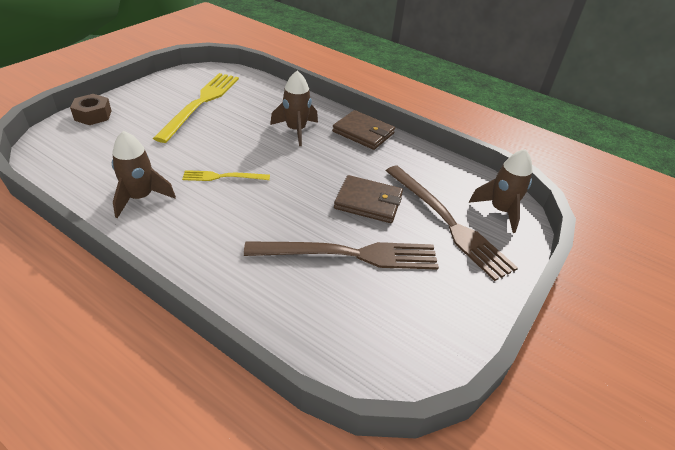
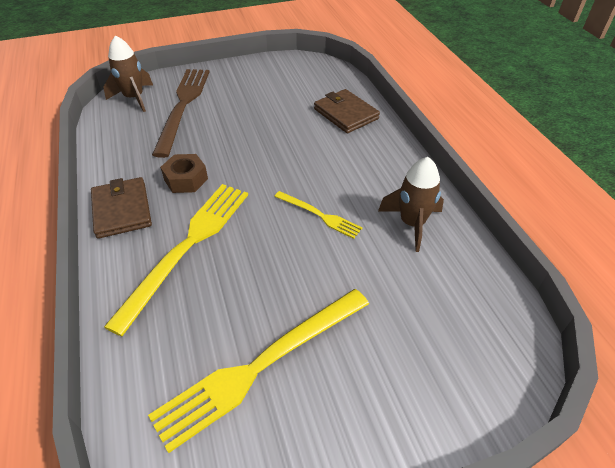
camera: 140 degrees left, 5 degrees up
brown nut [70,94,112,125] -> brown nut moved to [160,154,208,193]
brown fork [244,241,439,270] -> none
brown rocket [270,70,318,146] -> yellow fork [104,184,248,336]
brown wallet [334,175,403,223] -> brown wallet moved to [314,89,380,133]

